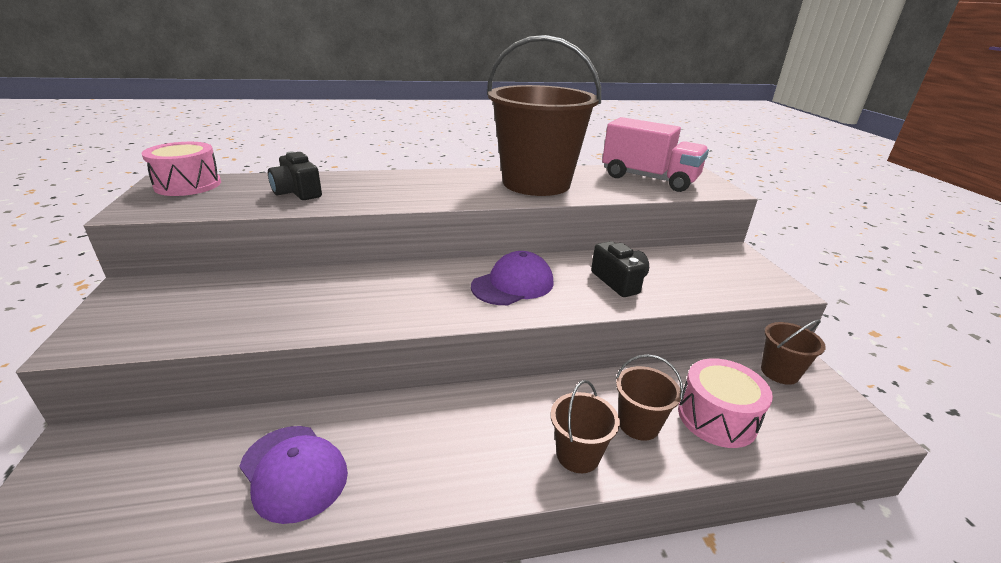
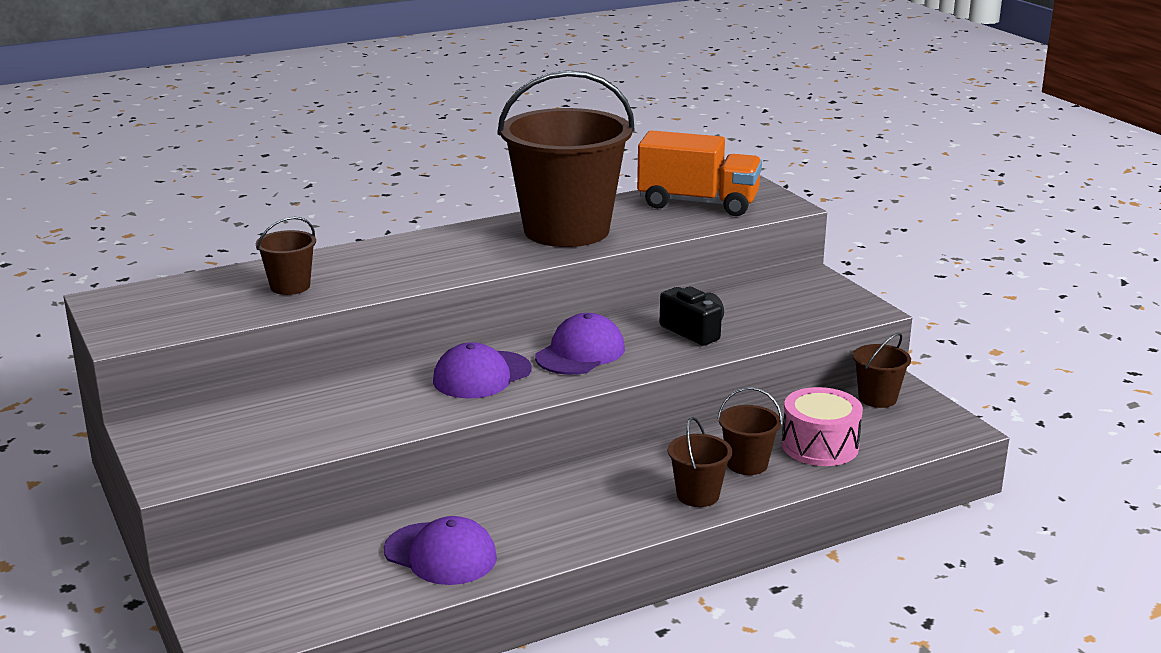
camera: 15 degrees left, 5 degrees down
pink drum [141,142,221,196] -> none
black camera [268,152,322,200] -> brown bucket [256,217,316,295]
pink truck [602,117,709,192] -> orange truck [637,130,762,216]
none -> purple cap [433,342,531,399]

